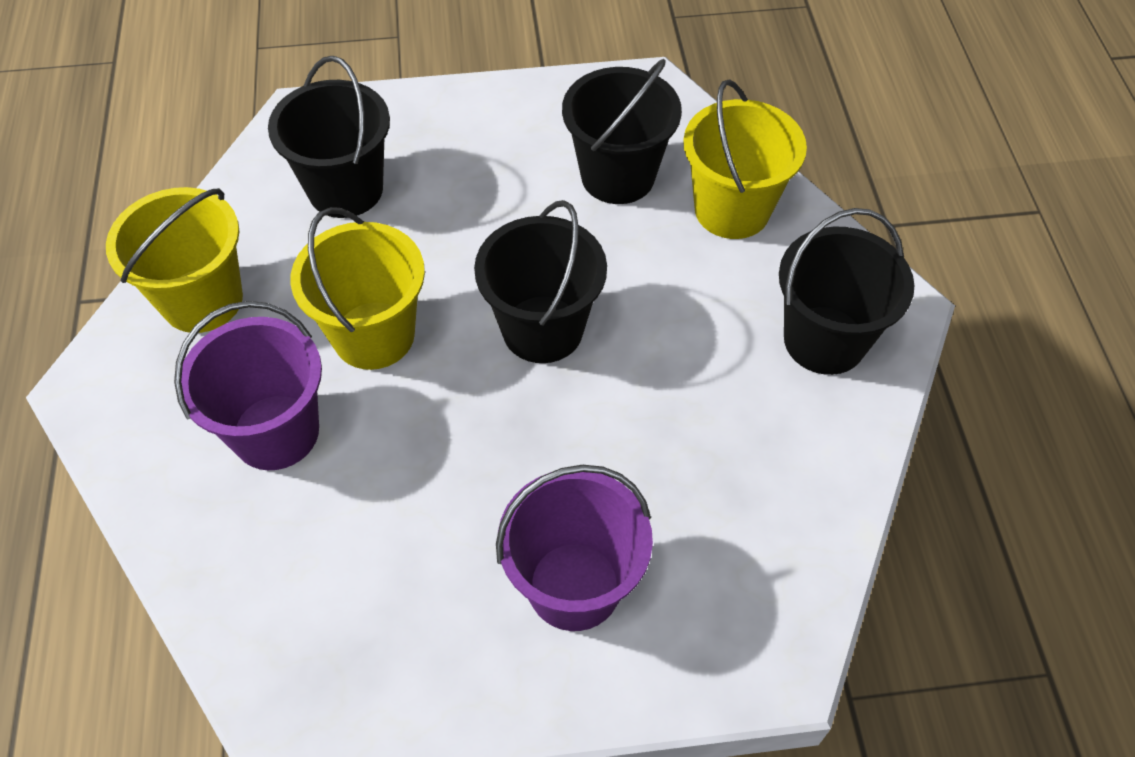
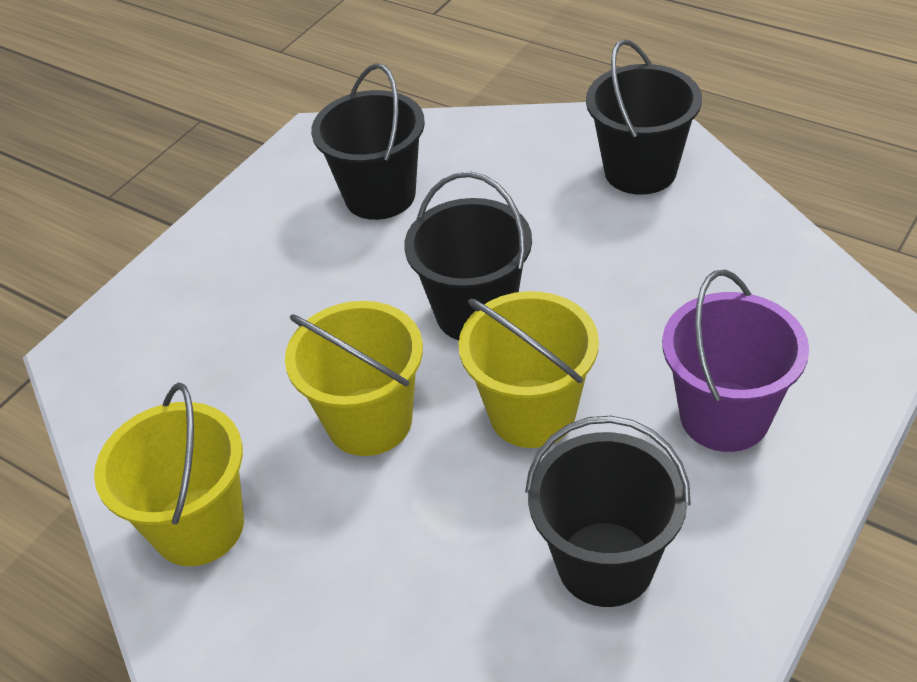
camera: 45 degrees left, 10 degrees down
purple bucket [174,301,322,470] -> none
black bucket [268,56,390,218] -> black bucket moved to [525,416,691,607]
yellow bucket [683,79,807,239] -> yellow bucket moved to [458,291,599,448]

